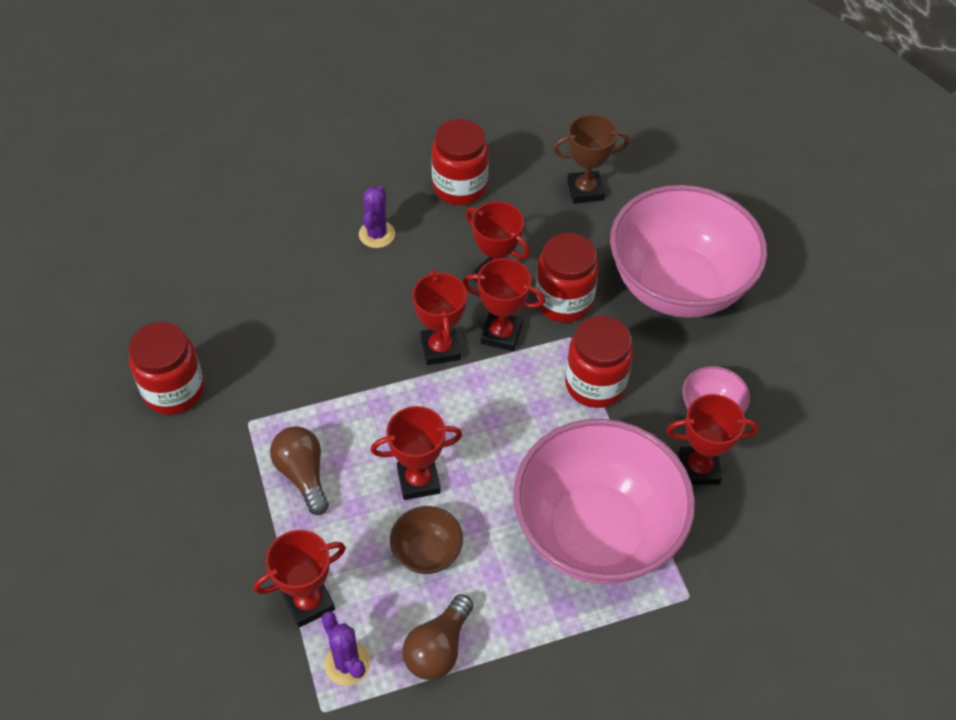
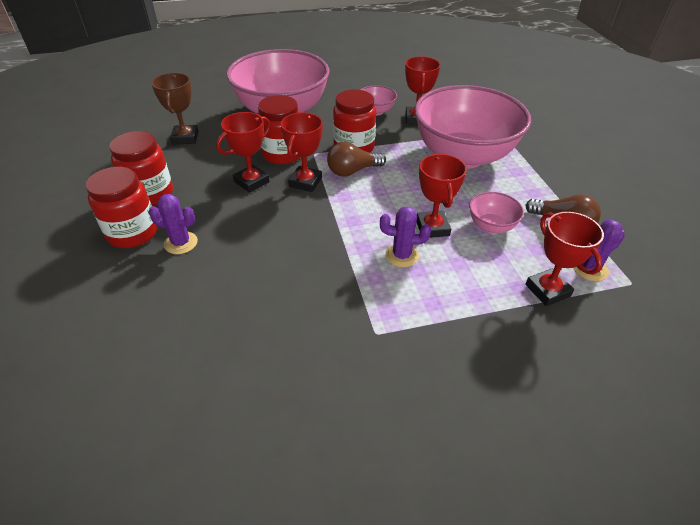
camera: 85 degrees left, 10 degrees down
red jar [129,322,204,415] -> red jar moved to [86,167,158,248]
brown light bulb [270,426,329,515] -> brown light bulb moved to [327,142,386,177]
brown bowl [390,506,463,574] -> pink bowl [469,192,524,233]
red trophy [412,270,467,365] -> none
none -> purple cactus [380,206,431,267]

